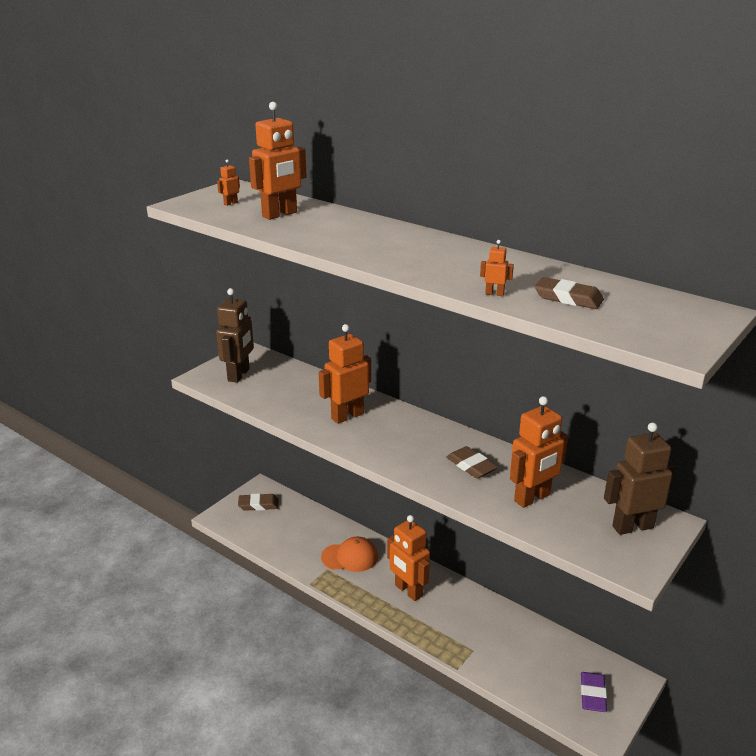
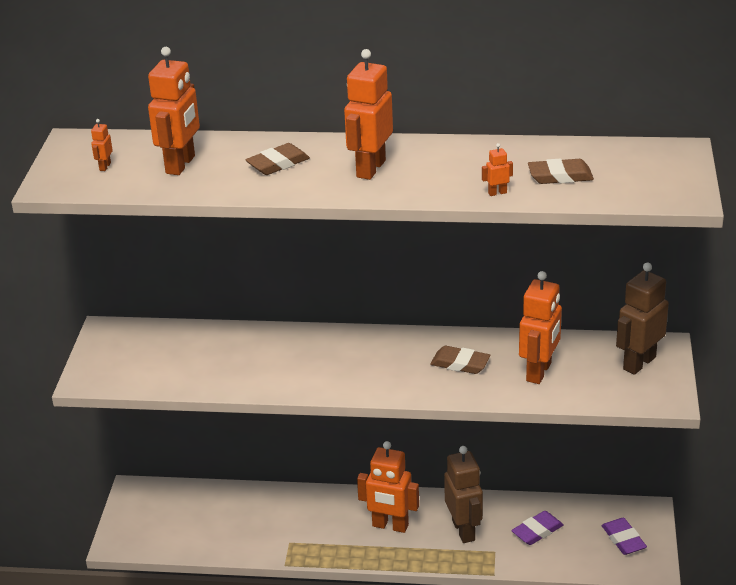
camera: 30 degrees left, 5 degrees up
brown robot [216,288,254,383] -> brown robot moved to [444,446,483,543]
brown eraser [238,493,279,511] -> brown eraser moved to [245,143,310,175]
orange robot [319,324,371,424] -> orange robot moved to [344,49,393,180]
orange cap [321,537,378,572] -> none
none -> purple eraser [511,511,564,545]

